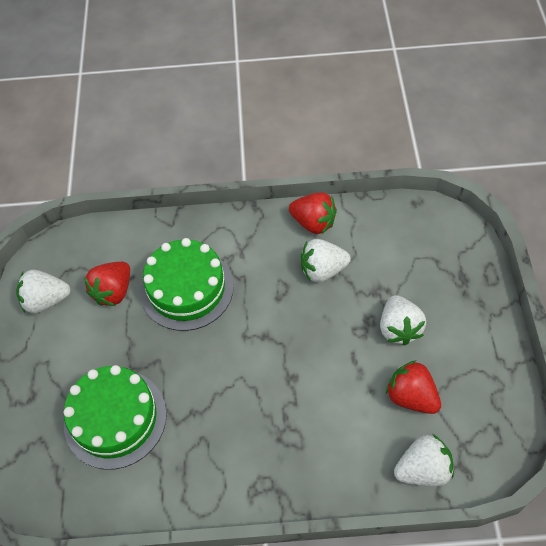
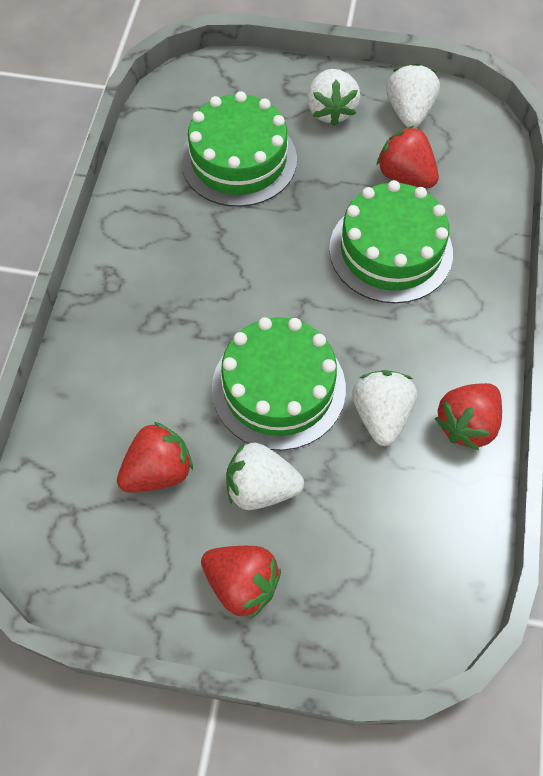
camera: 100 degrees right, 5 degrees up
white strawberry [394,434,454,486] -> white strawberry moved to [307,69,360,126]
none -> red strawberry [201,546,281,619]
none -> green cake [212,317,346,450]

